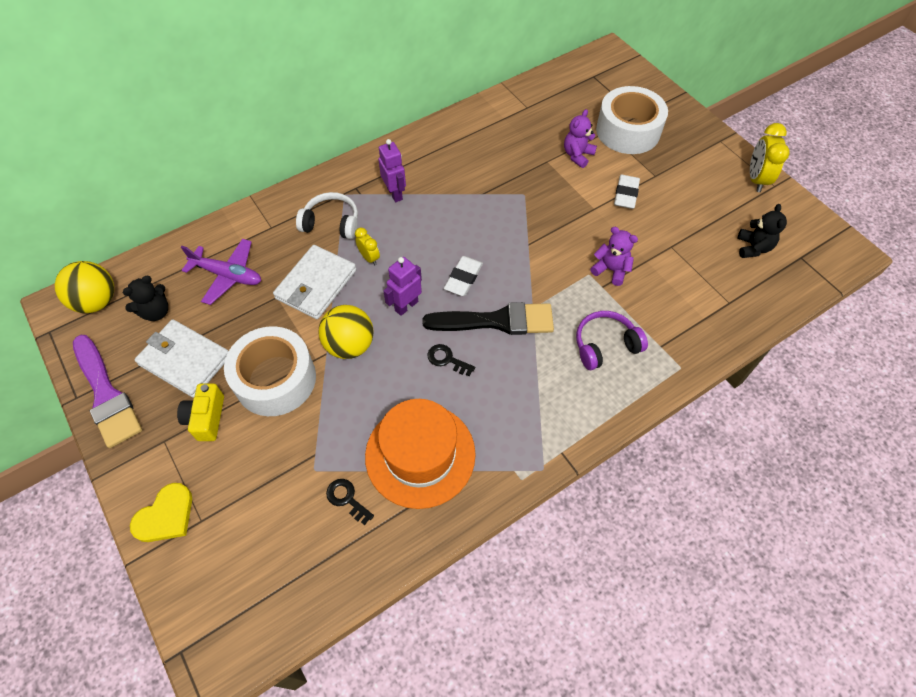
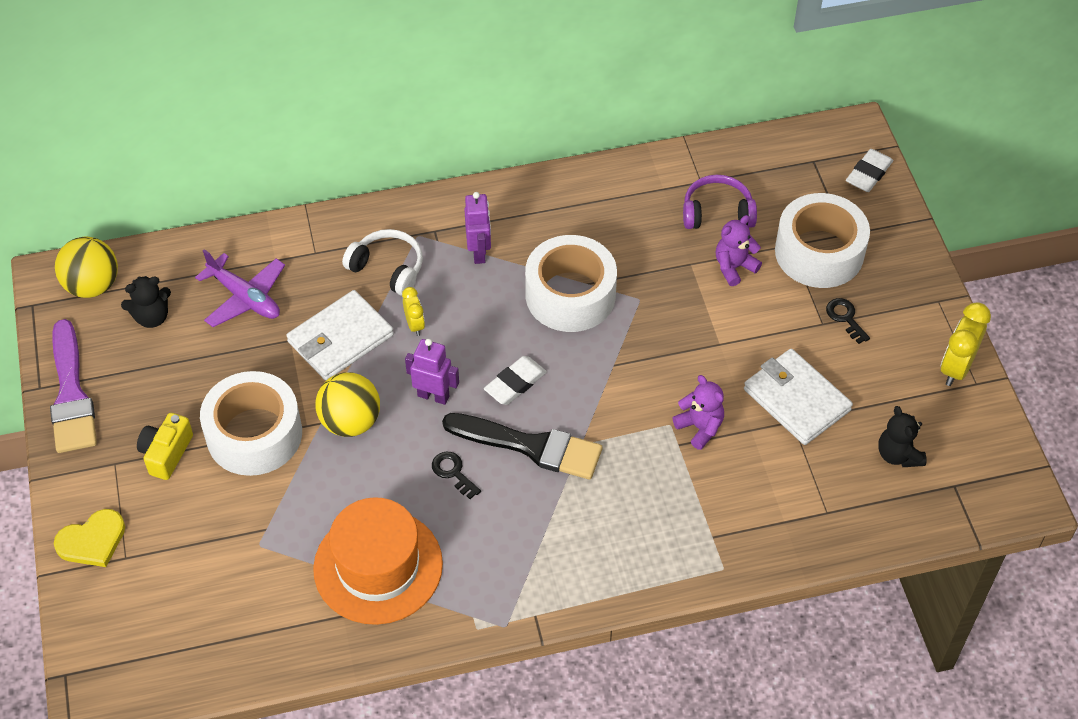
camera: 20 degrees right, 5 degrees down
white wallet [134,319,229,398] -> white wallet moved to [744,349,853,445]
black key [326,479,374,525] -> black key moved to [826,298,870,344]
purple robot [383,257,422,316] -> purple robot turned 45 degrees clockwise [405,339,459,405]
purple headphones [576,311,648,370] -> purple headphones moved to [683,175,757,229]
white eraser [614,175,640,209] -> white eraser moved to [846,149,894,192]
black teddy bear [737,204,787,258] -> black teddy bear turned 135 degrees clockwise [878,406,927,467]
none -> white tape [525,235,617,332]

